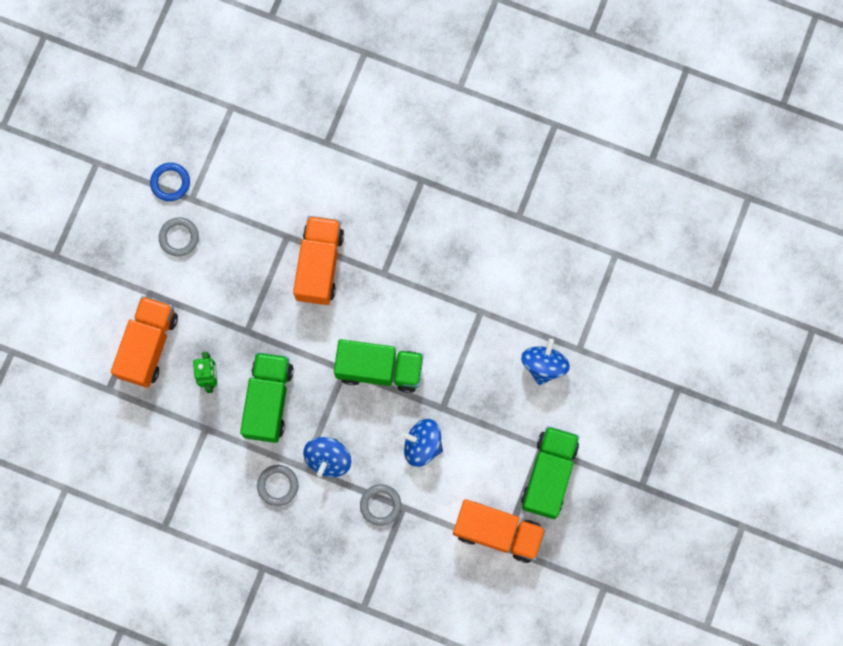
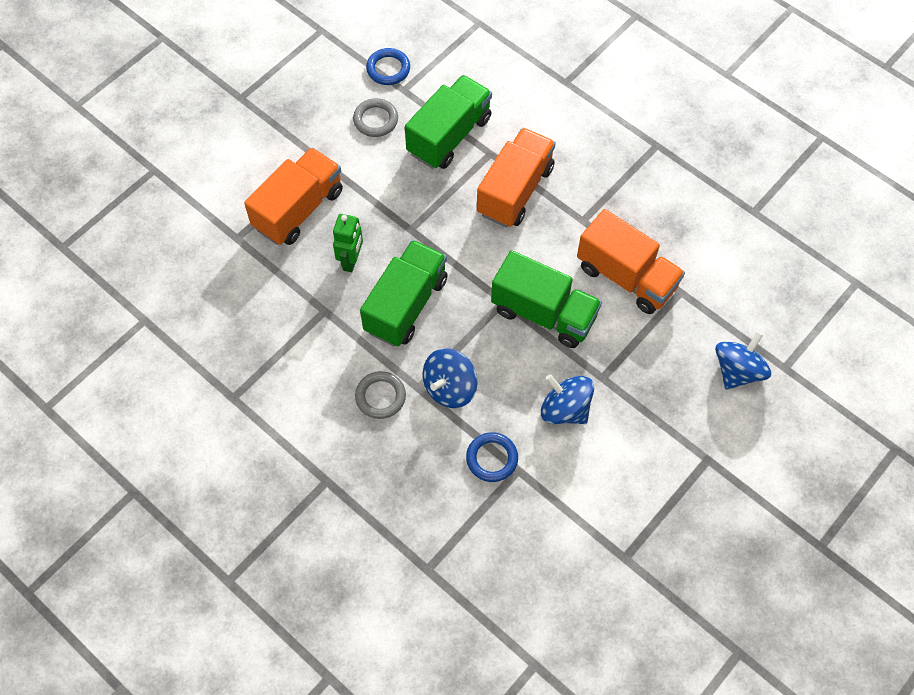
camera: 20 degrees right, 15 degrees down
grey ring [360,484,401,526] -> blue ring [466,432,518,482]
orange truck [453,499,546,563] -> orange truck moved to [577,209,685,314]
green truck [521,426,579,519] -> green truck moved to [405,75,492,169]

